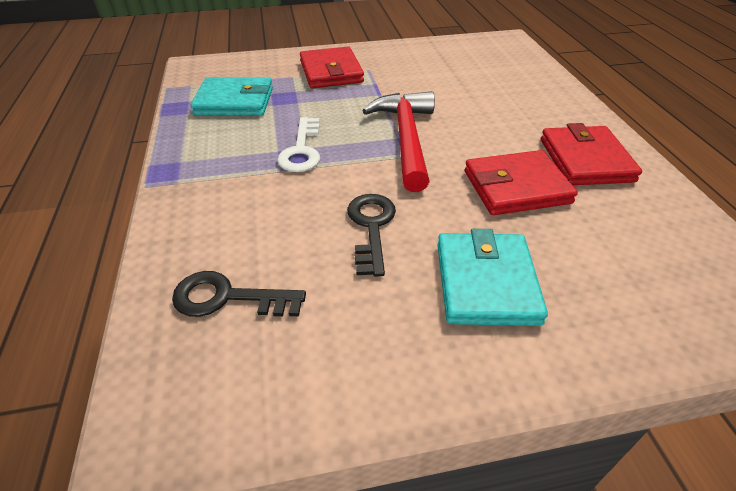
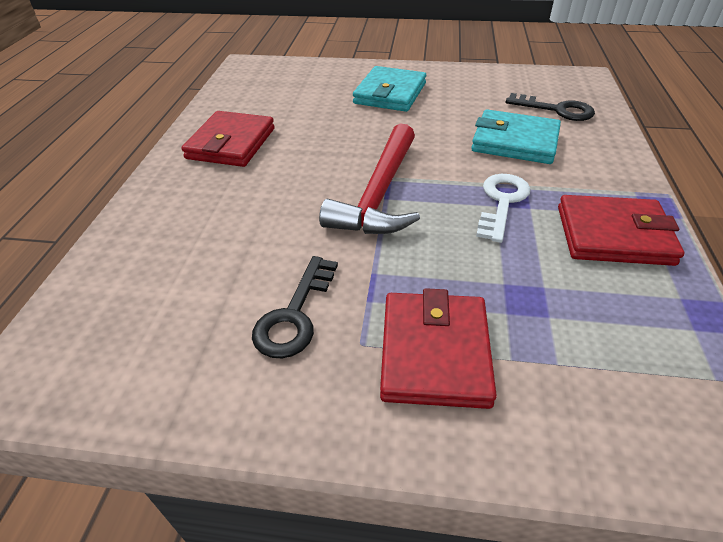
camera: 160 degrees left, 0 degrees up
turquoise wallet [191,77,273,116] -> turquoise wallet moved to [471,109,561,164]
black key [347,194,396,277] -> black key moved to [252,256,338,359]
red wallet [465,150,578,215] -> red wallet moved to [558,195,684,266]

